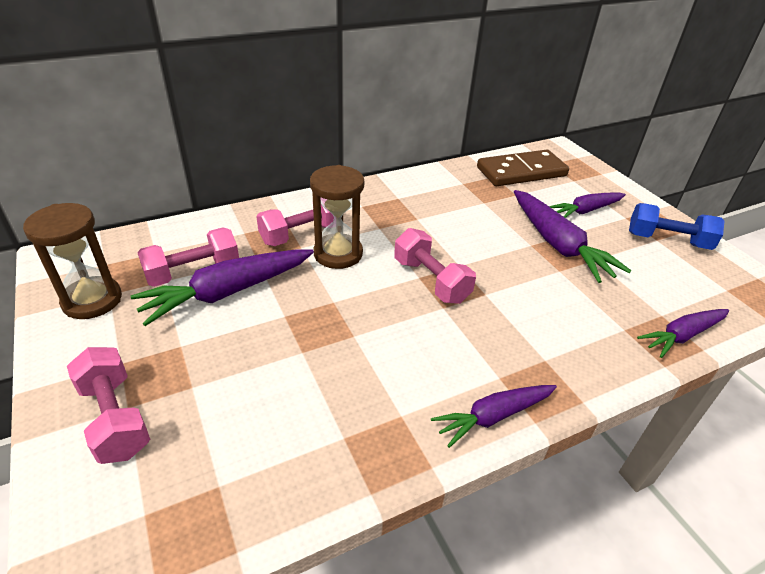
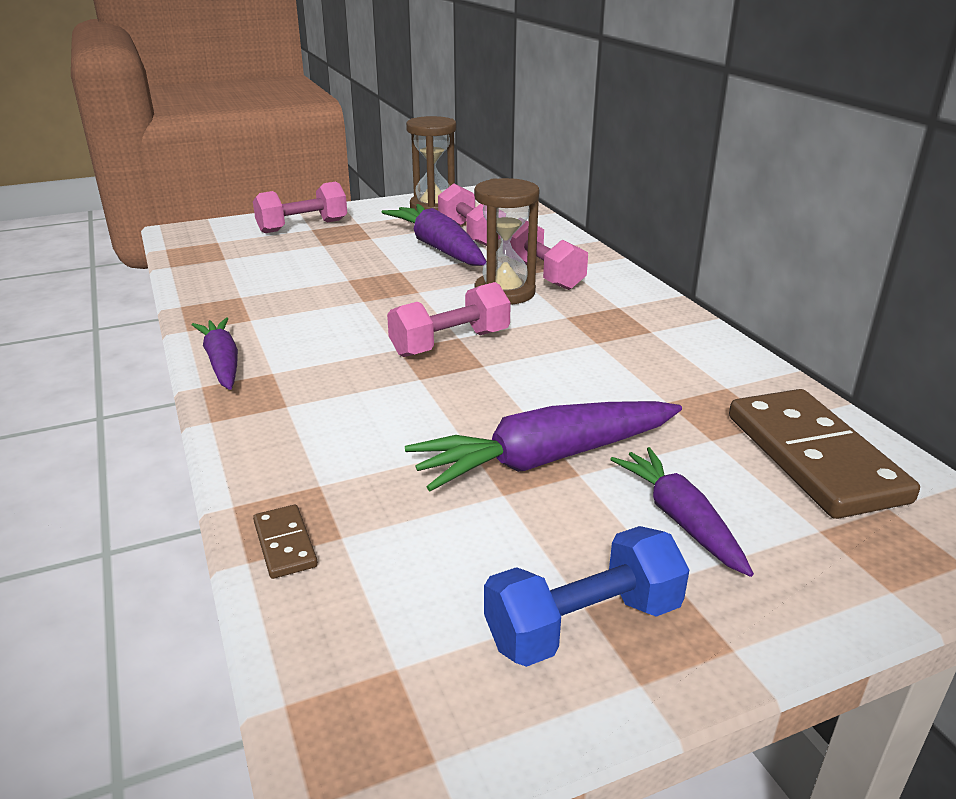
camera: 95 degrees right, 10 degrees down
blue dumbbell [629,203,724,250] -> blue dumbbell turned 45 degrees clockwise [484,526,689,667]
purple carrot [637,309,729,358] -> brown domino [253,505,318,579]

